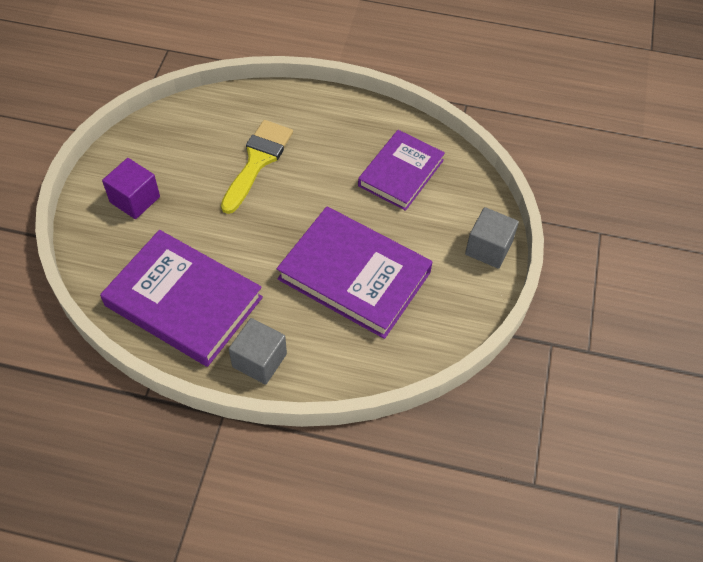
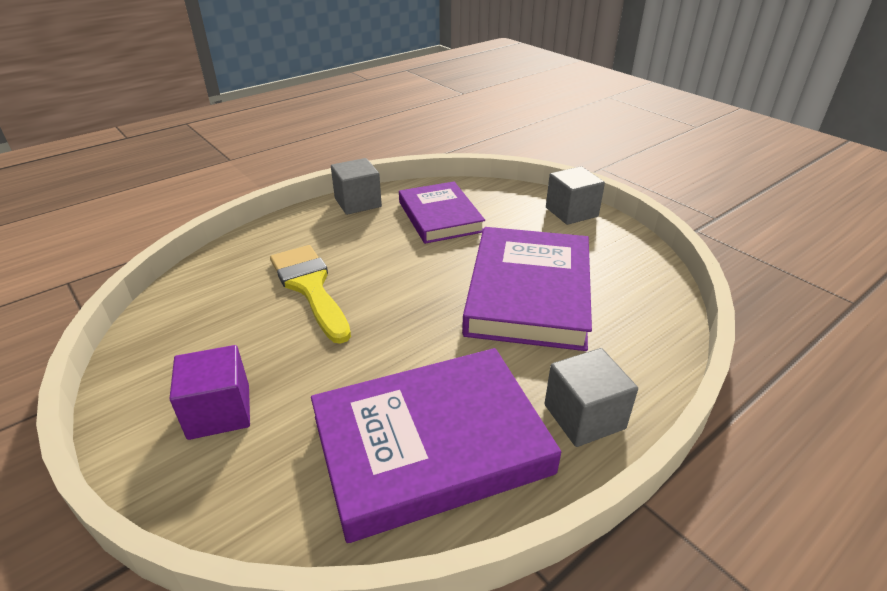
camera: 50 degrees left, 20 degrees down
purple book [277,207,432,339] -> purple book turned 60 degrees counterclockwise [462,227,592,351]
none -> grey cube [331,158,382,215]

